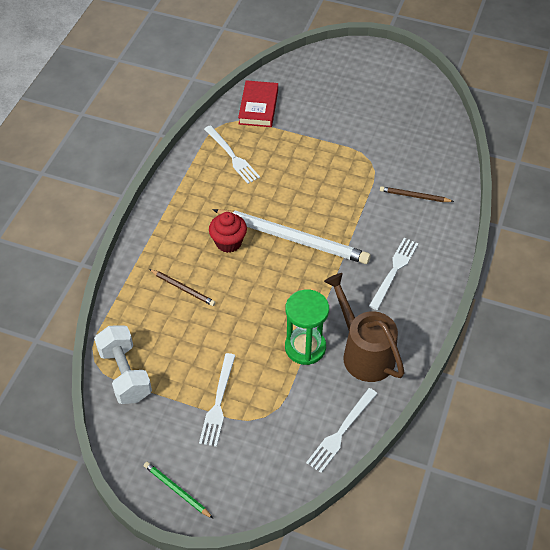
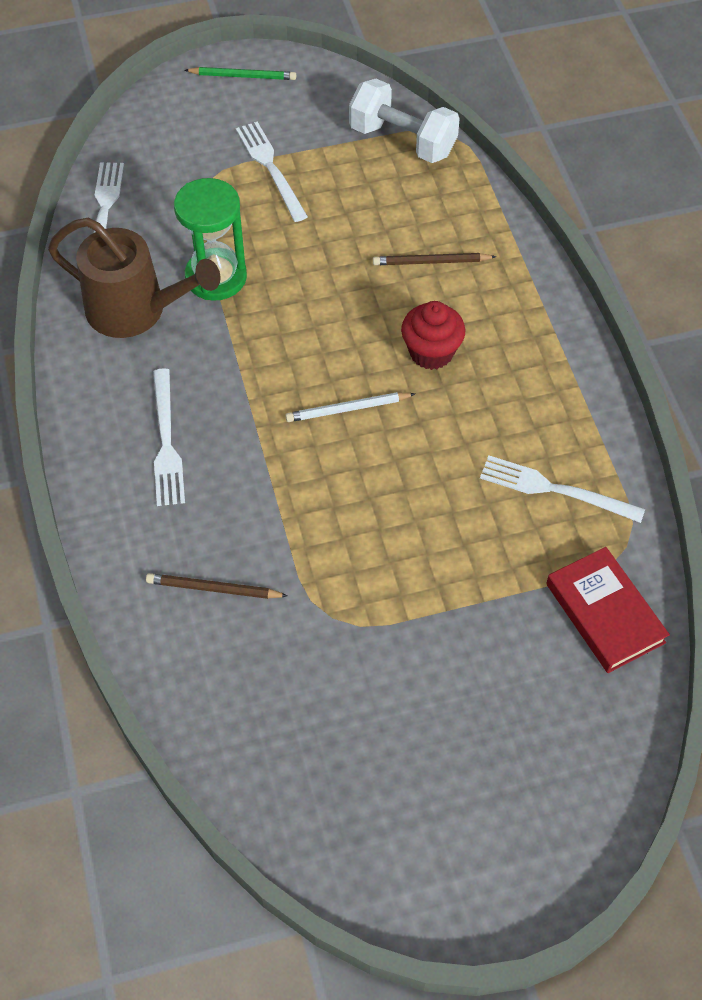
camera: 145 degrees right, 5 degrees up
white pencil [212,209,371,264] -> white pencil [285,392,415,422], size x0.46
brown pencil [380,186,454,202] -> brown pencil turned 150 degrees counterclockwise [146,573,288,599]

